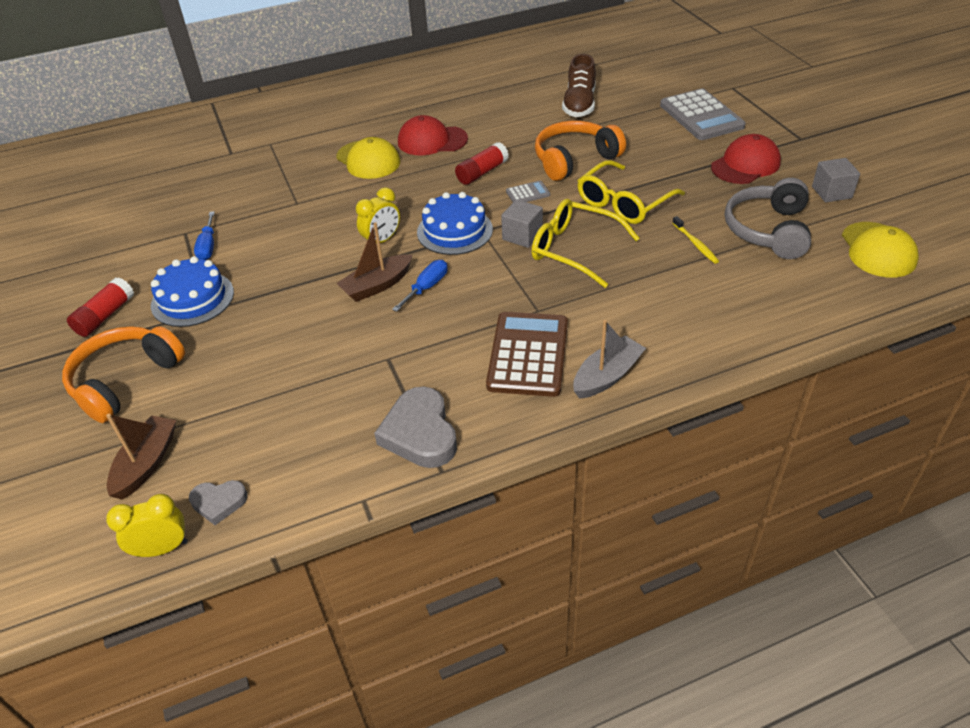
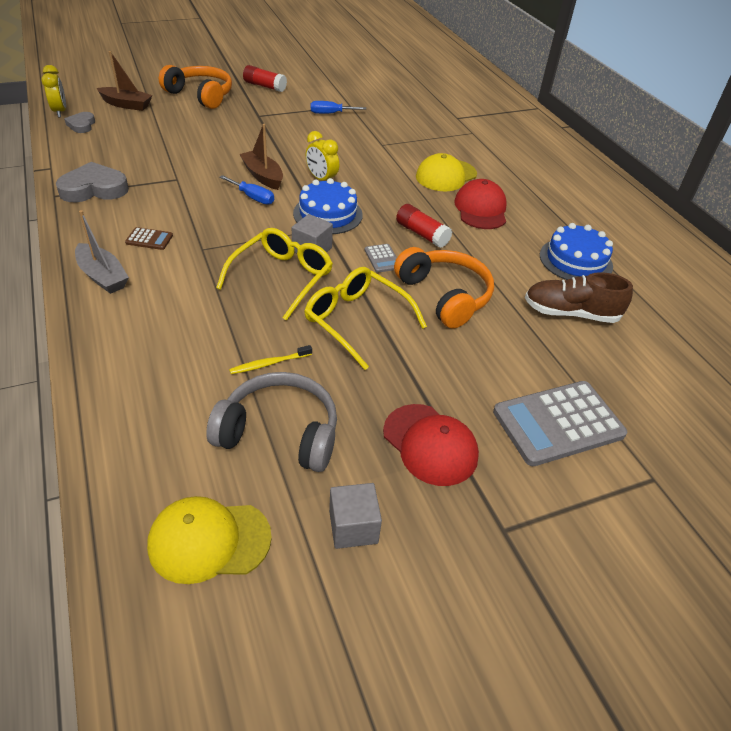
camera: 85 degrees right, 0 degrees up
blue cake [151,256,234,327] -> blue cake moved to [540,223,613,280]
brown calculator [486,312,568,397] -> brown calculator [125,227,173,250], size x0.45

